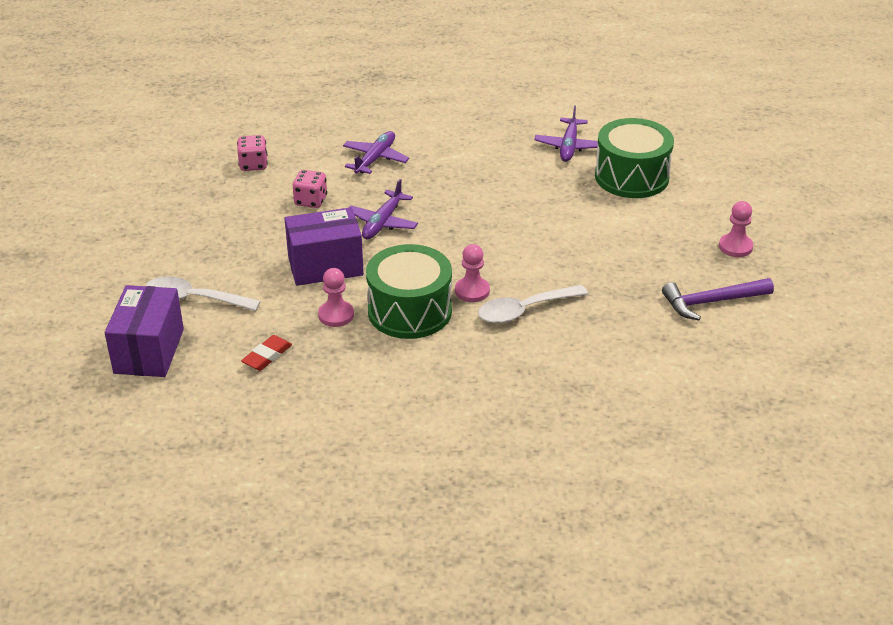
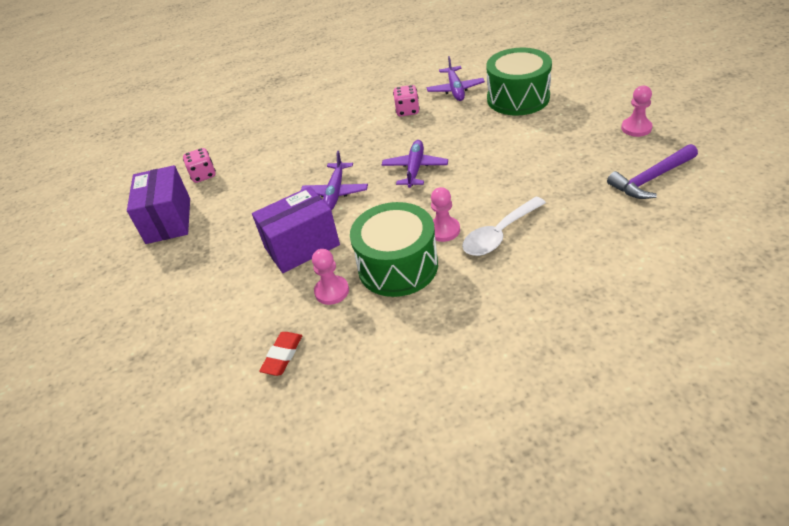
camera: 10 degrees left, 5 degrees up
purple box [105,285,184,377] -> purple box moved to [127,165,190,244]
white spoon [146,276,261,311] -> none
pink dice [293,170,327,208] -> pink dice moved to [393,85,420,117]
purple plane [343,131,409,174] -> purple plane moved to [382,140,448,188]

